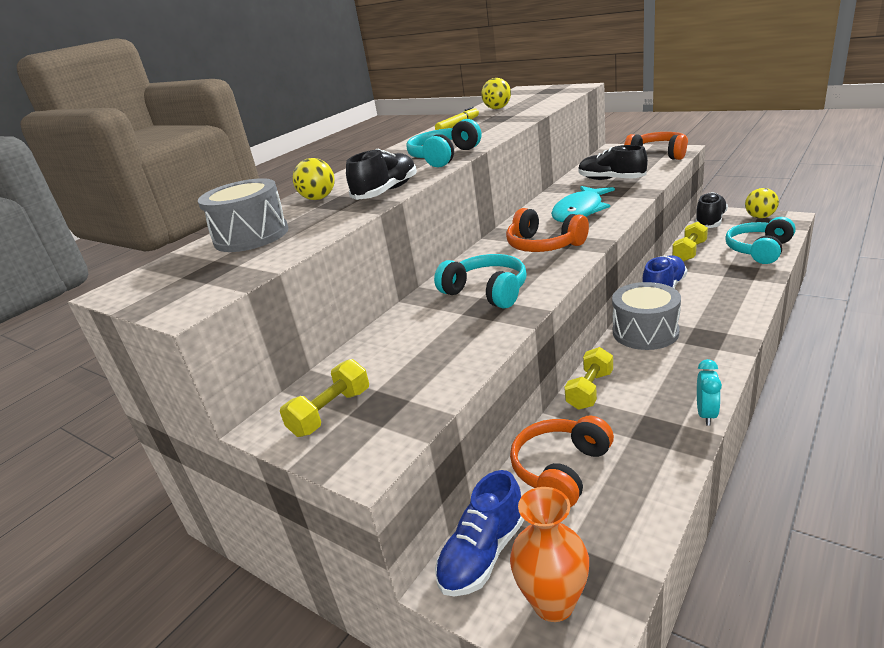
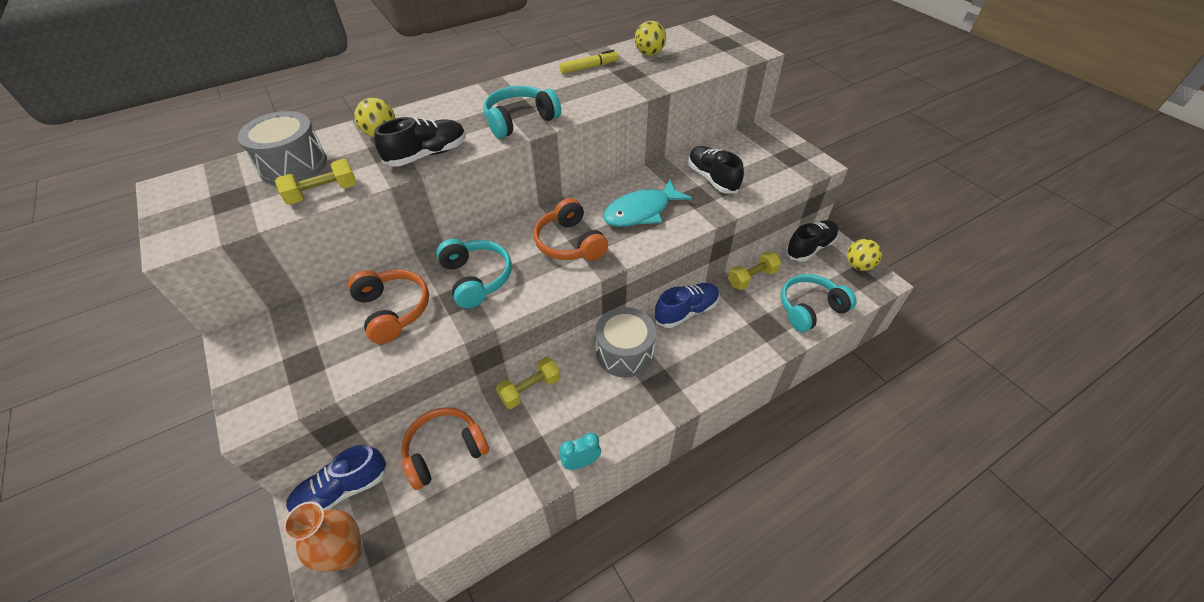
camera: 20 degrees right, 20 degrees up
yellow dumbbell [280,359,369,437] -> yellow dumbbell moved to [275,159,357,205]
orange headphones [624,132,688,160] -> orange headphones moved to [348,269,429,344]
turquoise clock [697,359,722,426] -> turquoise clock turned 150 degrees counterclockwise [560,433,601,470]

